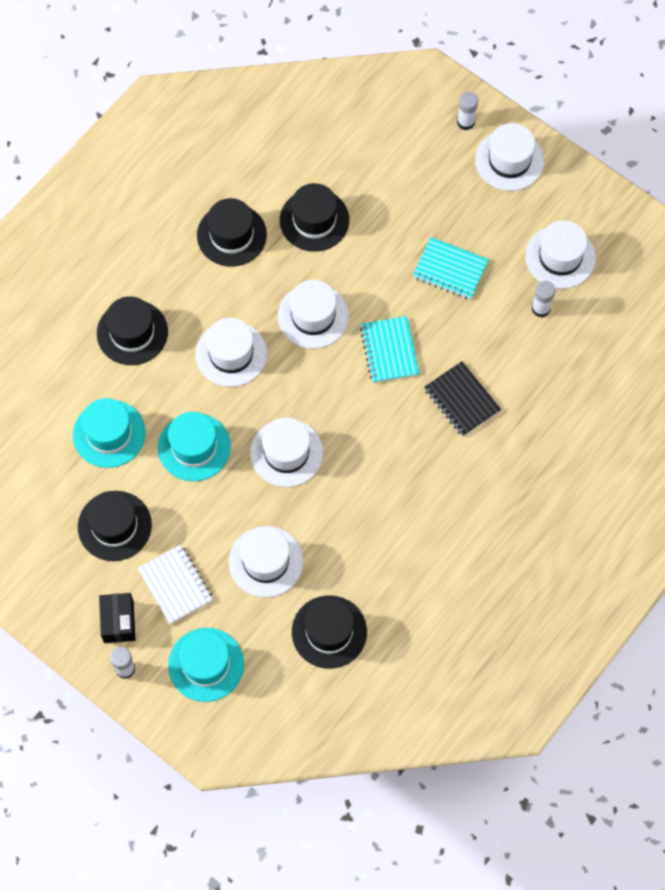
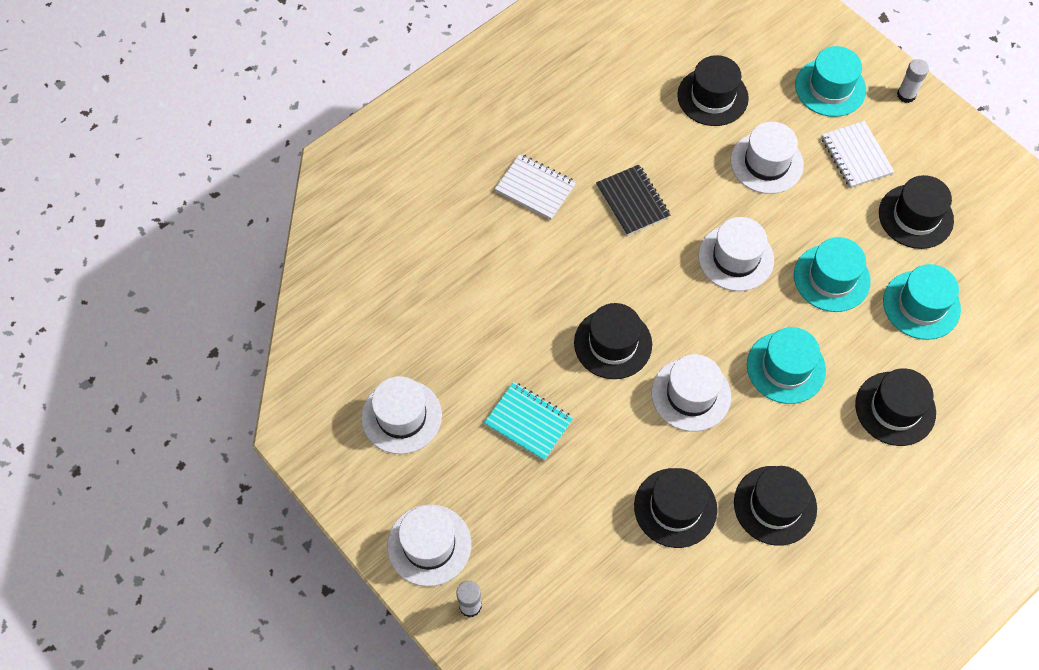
camera: 170 degrees left, 5 degrees down
black box [99,593,135,643] -> none
white hat [195,318,267,387] -> turquoise hat [747,327,826,404]
turquoise notebook [360,316,420,383] -> black hat [574,303,652,379]
black notebook [424,361,501,437] -> black notebook moved to [596,165,670,235]
white glue stick [532,281,555,317] -> none
none -> white notebook [495,154,576,220]

